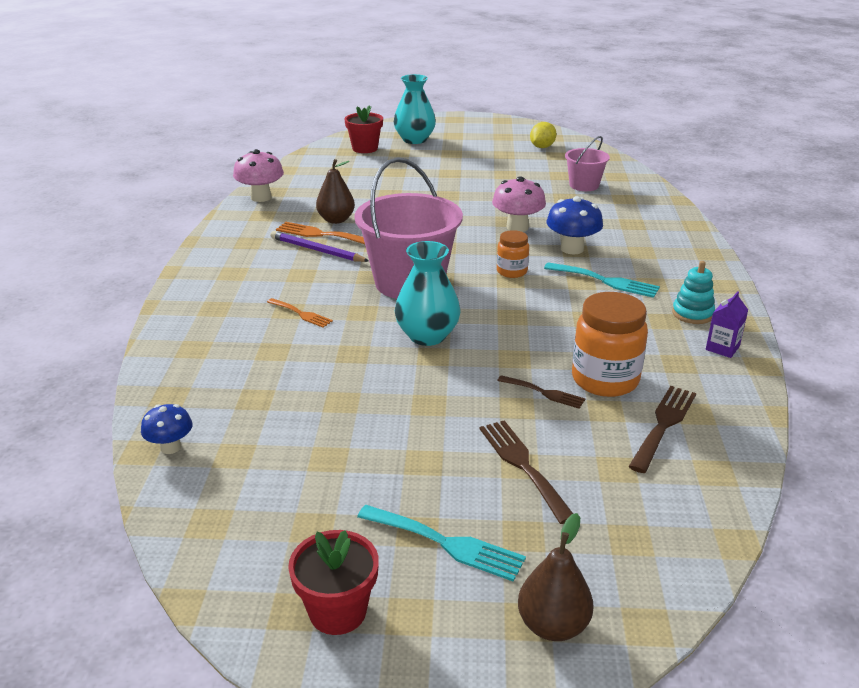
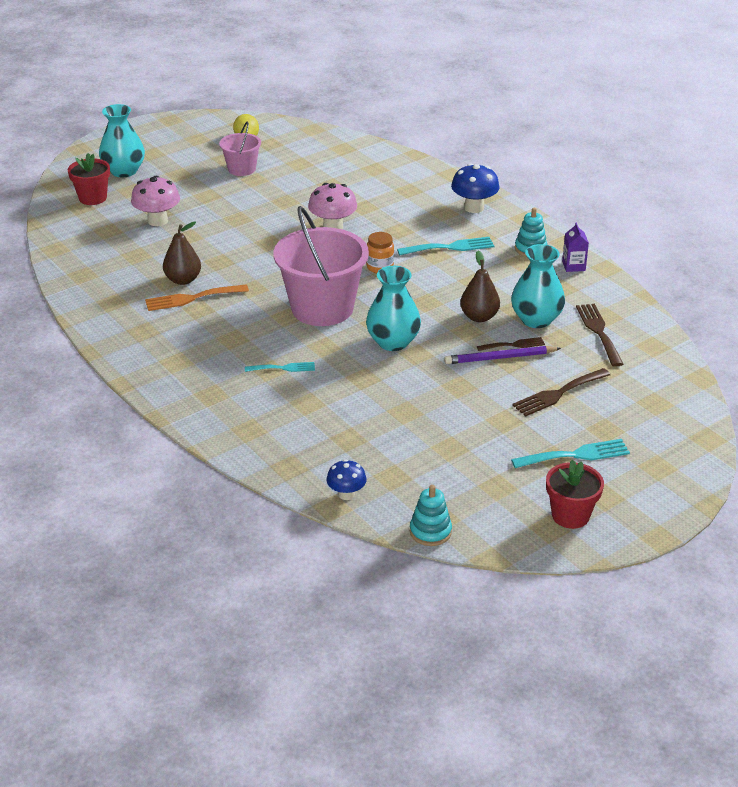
camera: 40 degrees left, 5 degrees up
pink mushroom [233,149,284,202] -> pink mushroom moved to [131,176,180,226]
orange fork [267,298,333,328] -> turquoise fork [245,362,315,372]
purple pencil [270,231,369,262] -> purple pencil moved to [444,346,561,364]
brown fork [480,420,573,524] -> brown fork turned 60 degrees counterclockwise [512,368,610,417]
brown pear [518,513,593,641] -> brown pear moved to [460,251,500,322]
blue mushroom [547,196,603,254] -> blue mushroom moved to [451,163,499,213]
pink bucket [565,136,610,191] -> pink bucket moved to [219,122,261,176]
orange jar [572,292,648,397] -> turquoise vase [511,244,565,328]
none -> turquoise stacking toy [410,485,452,546]

